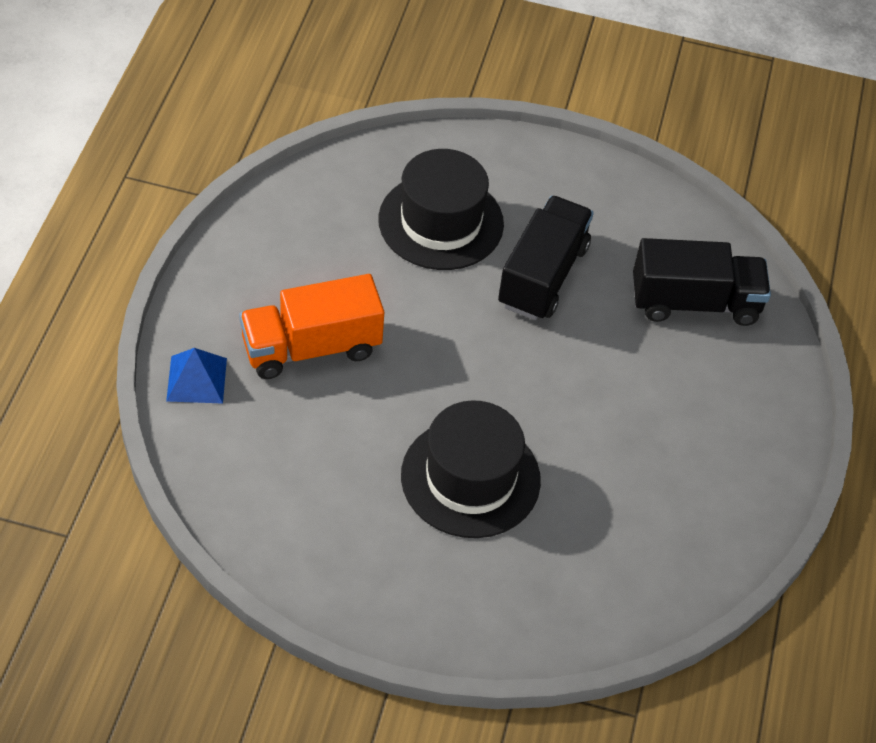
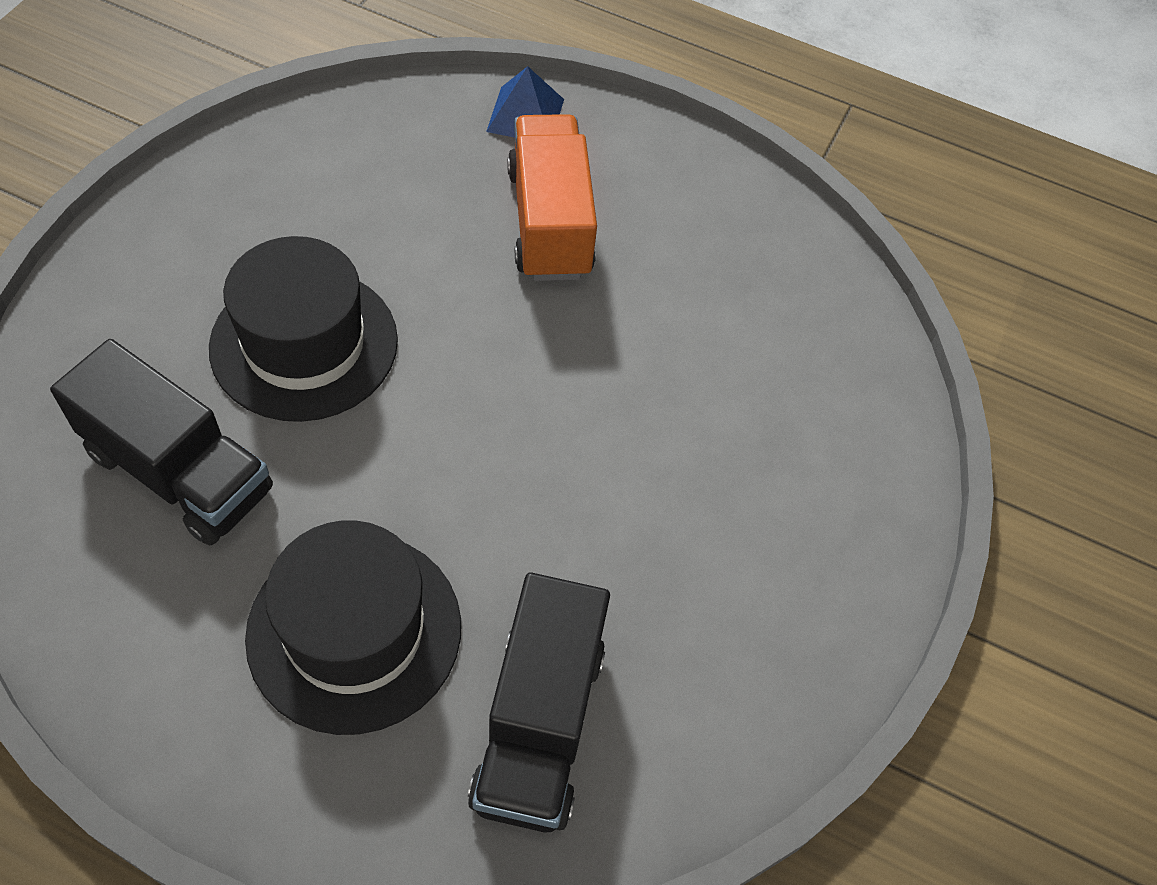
camera: 100 degrees right, 5 degrees up
black hat [378,149,504,270] -> black hat moved to [245,520,461,735]
black truck [498,196,594,320] -> black truck moved to [50,339,273,545]

